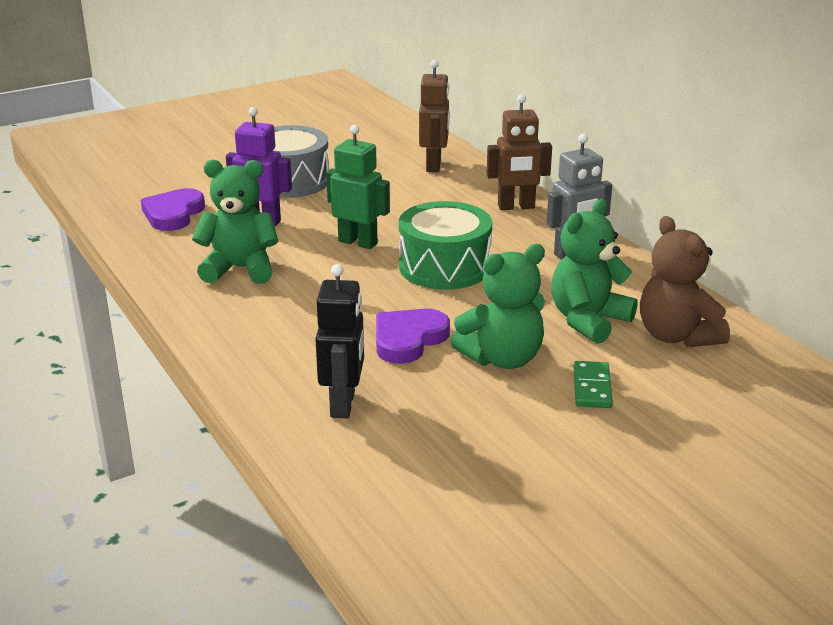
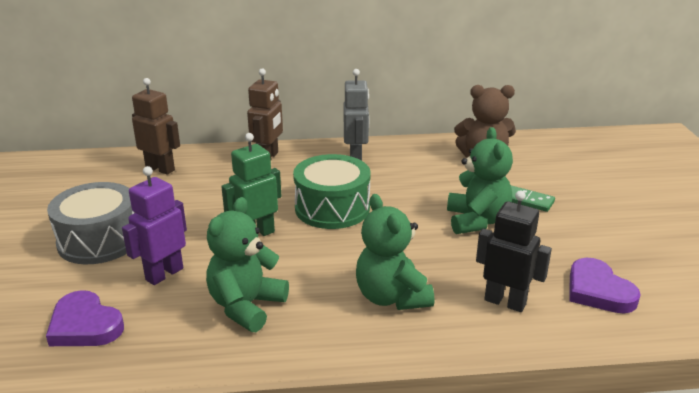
camera: 65 degrees left, 0 degrees up
purple heart [376,309,450,364] -> purple heart moved to [569,258,641,313]
green teddy bear [551,199,638,344] -> green teddy bear moved to [356,194,434,310]

